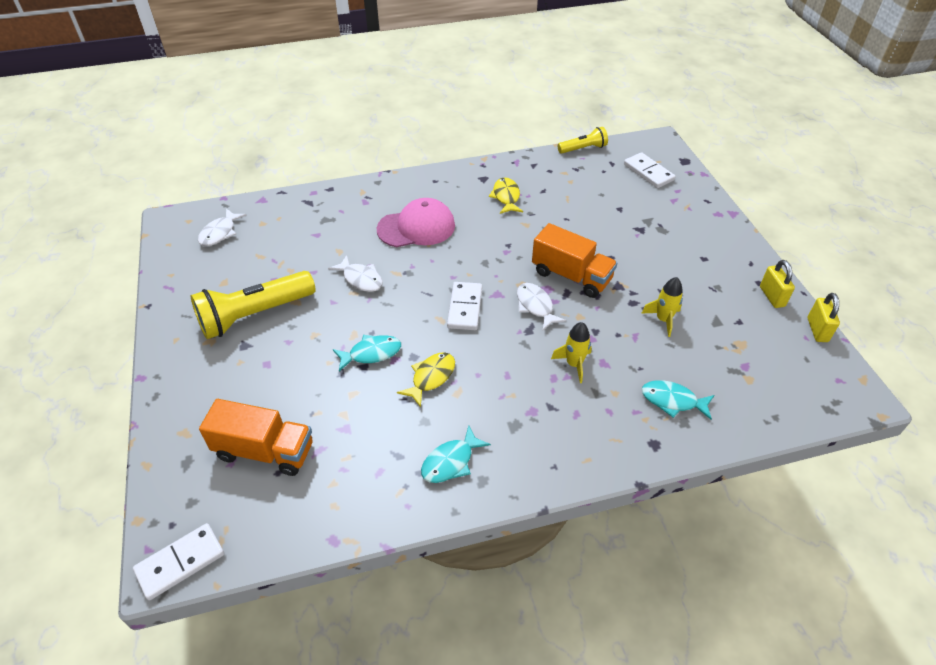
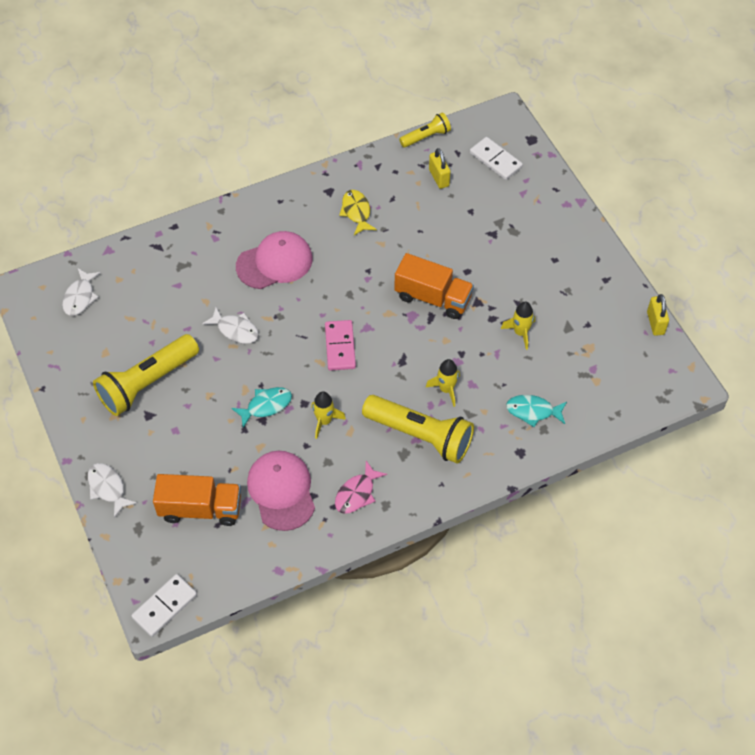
camera: 10 degrees left, 10 degrees up
yellow fish [397,352,455,407] -> yellow rocket [311,391,346,439]
turquoise fish [421,425,491,483] -> pink fish [335,461,387,514]
white domino [447,282,482,330] -> pink domino [325,320,356,371]
white fish [517,283,566,330] -> white fish moved to [88,463,137,518]
yellow padlock [760,260,795,308] -> yellow padlock moved to [429,148,451,189]
none -> pink cap [247,451,315,531]
none -> yellow flashlight [362,395,474,464]

